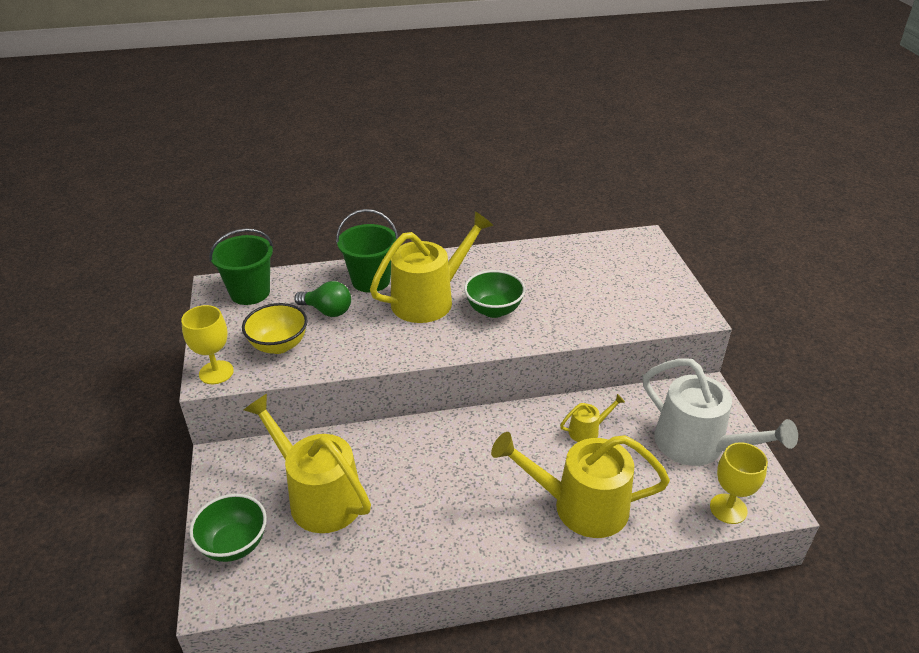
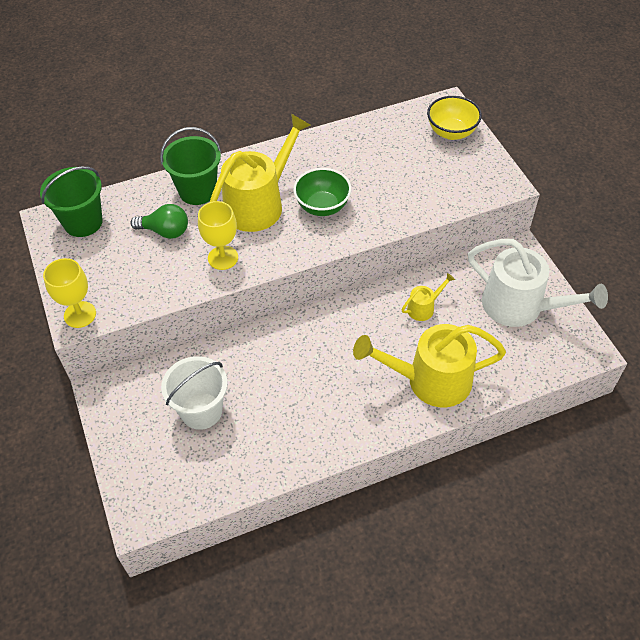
camera: 10 degrees left, 15 degrees up
green bowl [189,494,267,562] -> none
yellow bowl [242,303,308,354] -> yellow bowl moved to [427,96,482,140]
yellow watering can [244,394,371,533] -> white bucket [161,356,228,430]
yellow goblet [710,442,768,524] -> yellow goblet moved to [198,201,238,270]

